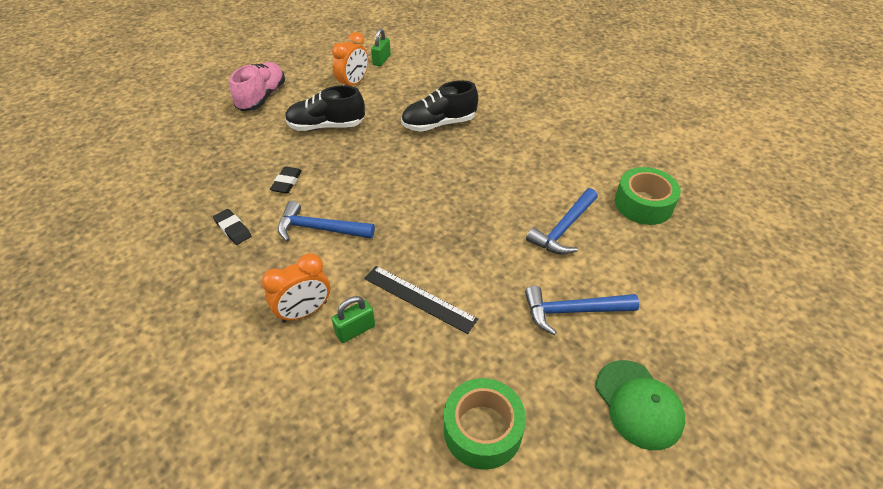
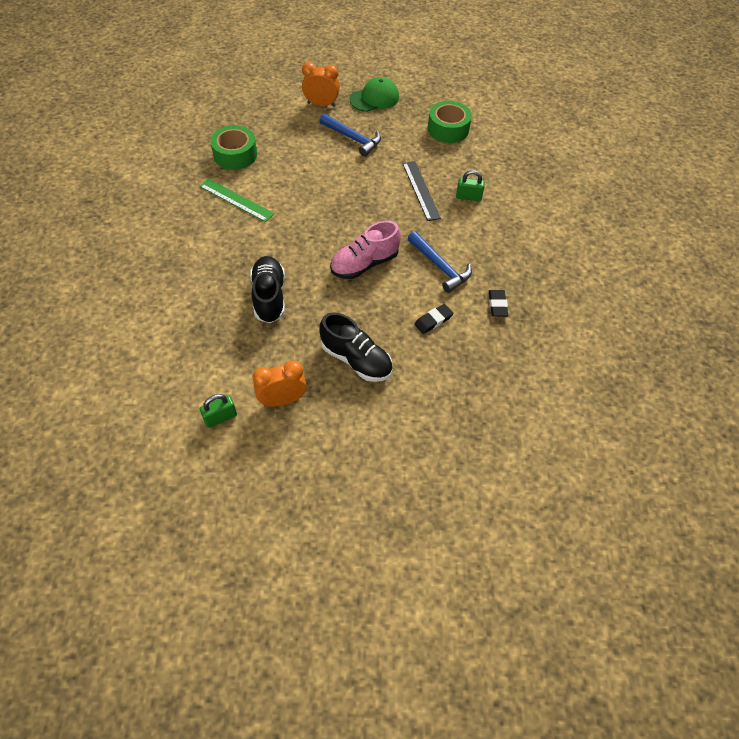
camera: 140 degrees left, 10 degrees up
pink shoe [230,62,285,111] -> pink shoe moved to [330,221,401,279]
orange clock [262,253,330,323] -> orange clock moved to [302,62,340,107]
black shoe [401,80,478,132] -> black shoe turned 120 degrees counterclockwise [250,256,285,323]
blue hammer [526,188,598,255] -> none
green cap [596,360,685,450] -> green cap turned 45 degrees clockwise [350,77,399,112]
none -> green ruler [199,178,274,222]

